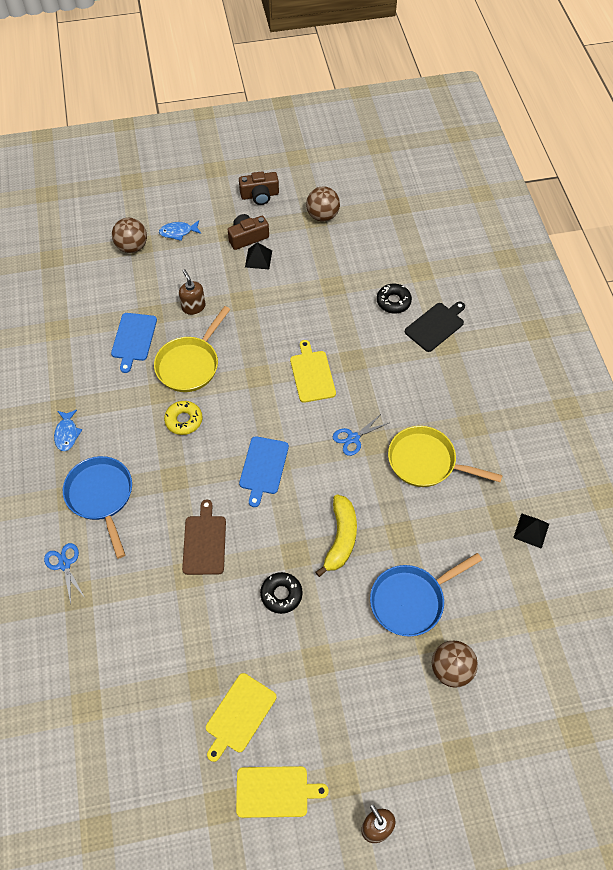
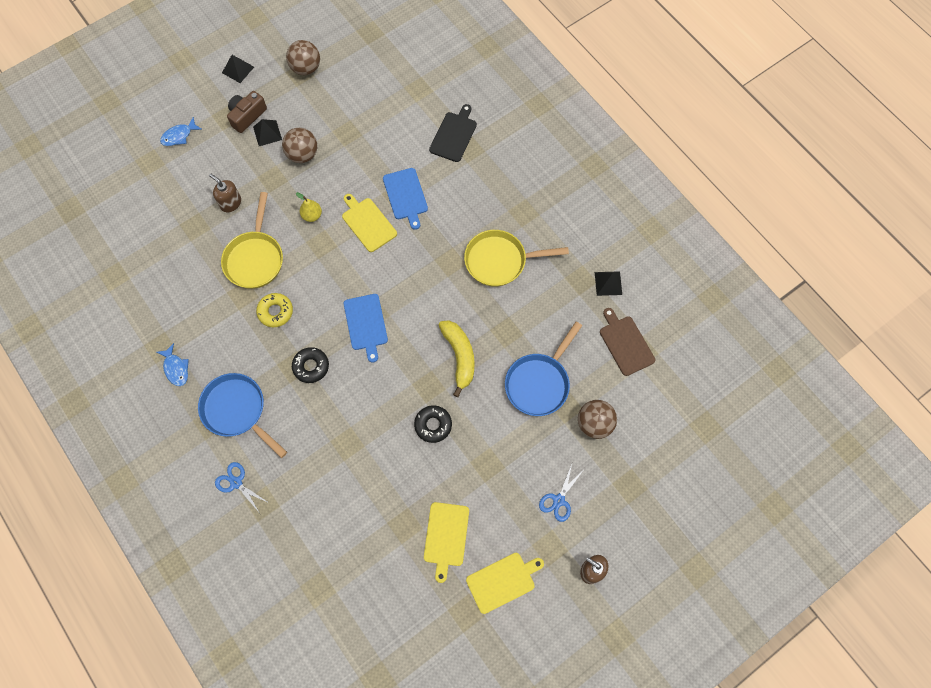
camera: 25 degrees left, 10 degrees up
blue cutting board [111,313,157,373] -> blue cutting board moved to [383,168,428,230]
brown ball [112,218,147,253] -> brown ball moved to [282,128,317,163]
brown cutting board [182,499,226,575] -> brown cutting board moved to [600,308,655,376]
brown camera [239,171,279,205] -> black pyramid [222,55,254,83]
blue scissors [333,414,389,456] -> blue scissors moved to [539,464,583,522]
black donut [377,284,412,313] -> black donut moved to [292,347,329,383]
none -> yellow pear [296,192,322,222]

